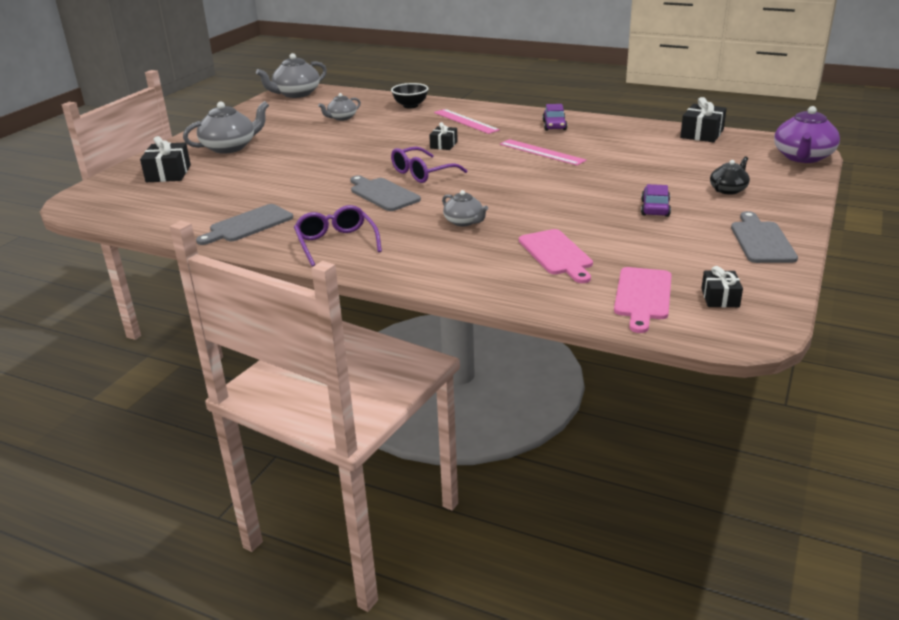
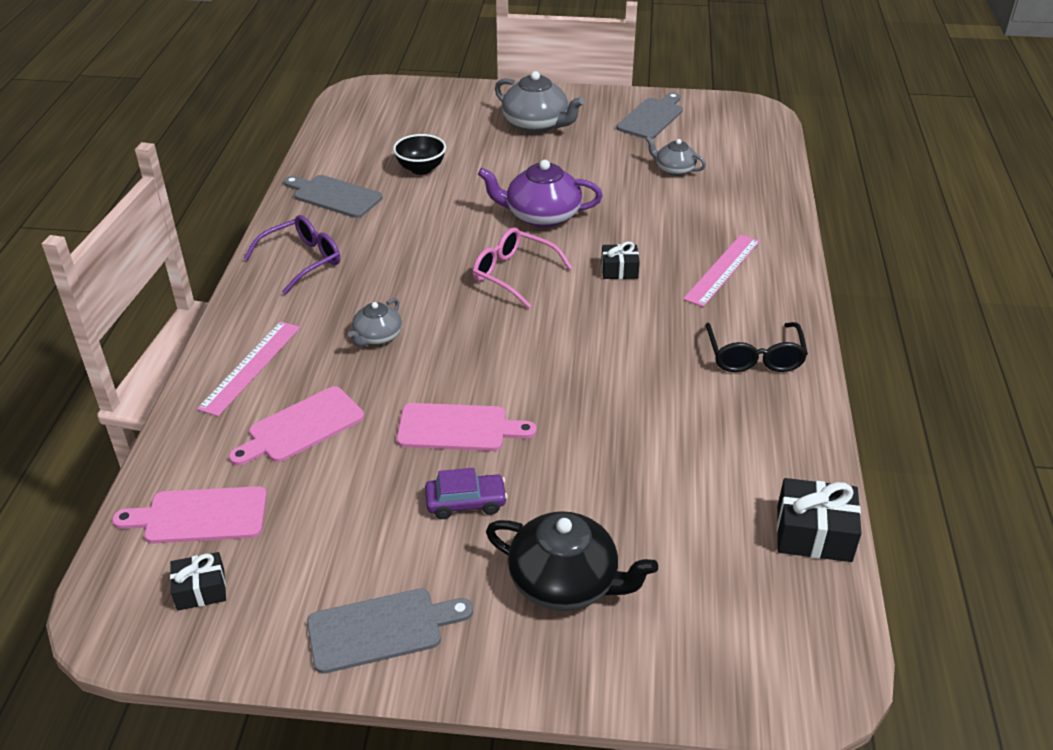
camera: 70 degrees right, 10 degrees up
black gift [140,136,191,182] -> none
grey teapot [256,53,327,98] -> none
grey cutting board [350,175,421,211] -> grey cutting board moved to [617,92,683,139]
black bowl [391,83,429,109] -> black bowl moved to [393,134,446,175]
purple glasses [391,147,467,183] -> pink glasses [472,228,572,308]
pink ruler [500,139,587,166] -> pink ruler moved to [197,321,300,416]
purple car [543,104,567,131] -> black glasses [706,322,808,372]
black teapot [710,156,750,195] -> black teapot [486,511,658,611], size x1.73
purple teapot [774,106,840,163] -> purple teapot moved to [478,160,602,228]
none -> pink cutting board [397,403,537,451]

